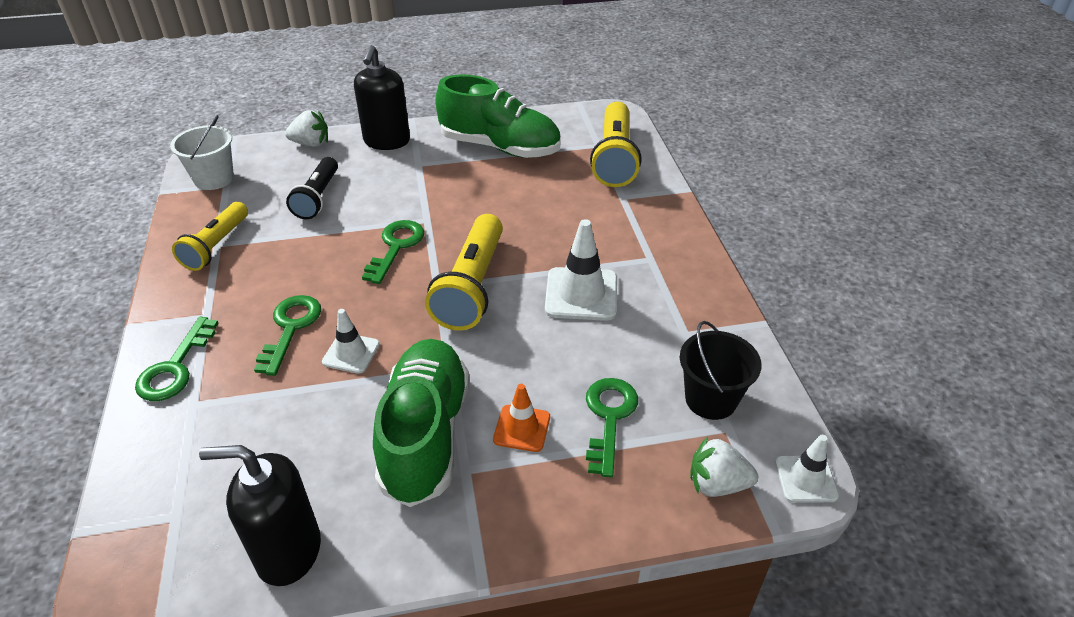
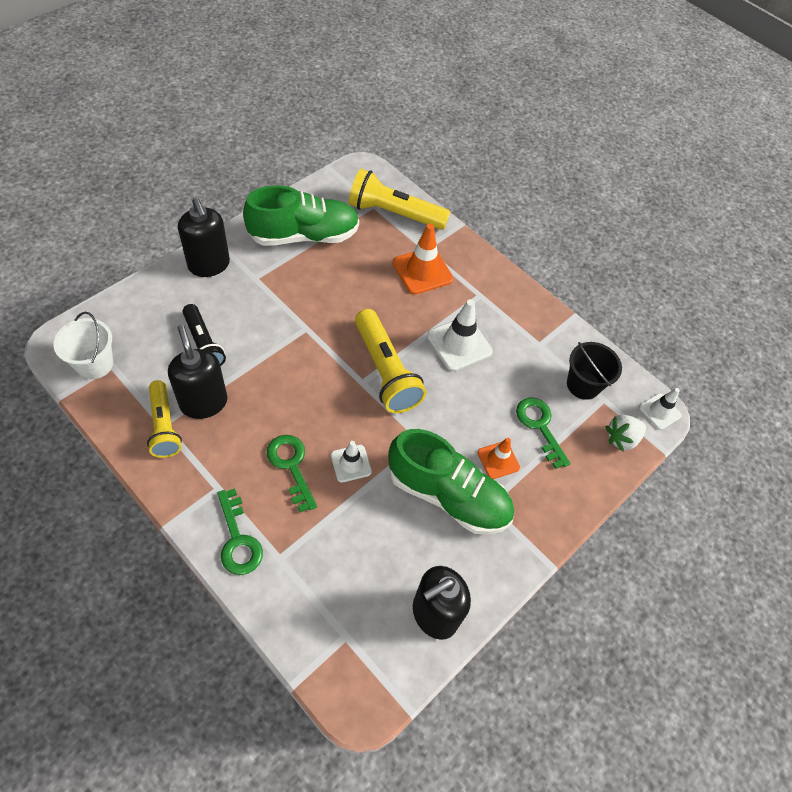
camera: 40 degrees left, 15 degrees up
white strawberry [285,110,328,147] -> none
green key [362,220,424,284] -> none
green shoe [373,339,469,507] -> green shoe turned 150 degrees clockwise [388,429,514,535]
yellow flashlight [590,102,641,187] -> yellow flashlight turned 135 degrees clockwise [349,169,450,230]
none -> black soap dispenser [168,325,227,419]
none -> orange traffic cone [393,224,453,295]

